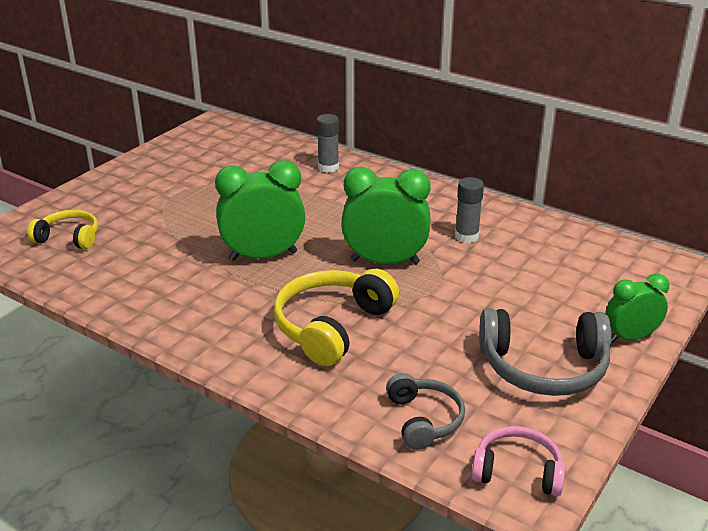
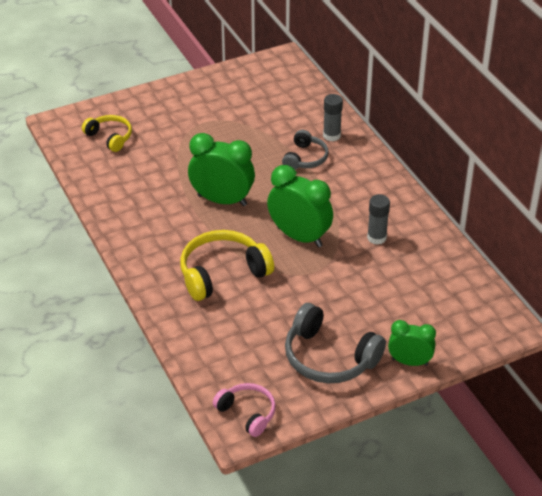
camera: 30 degrees right, 10 degrees up
grey headphones [386,373,465,450] -> grey headphones moved to [282,130,329,170]

